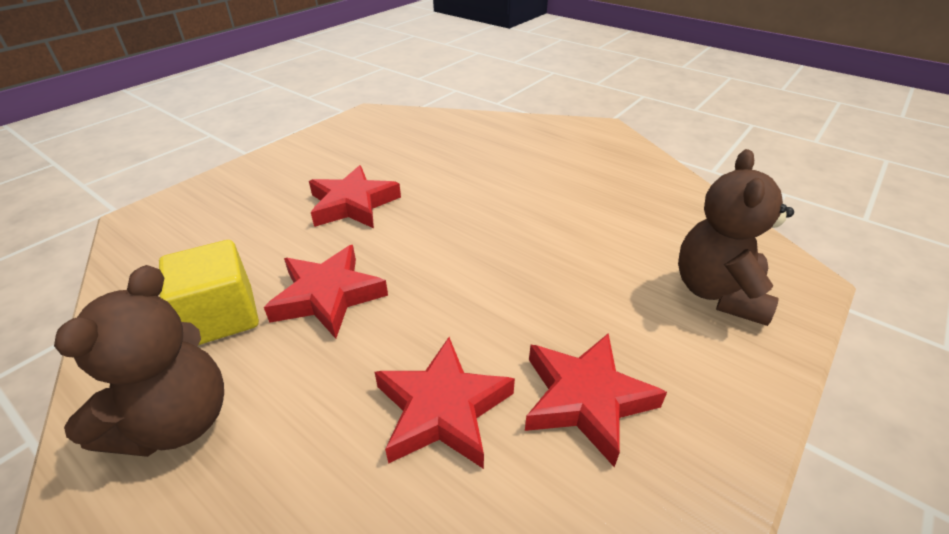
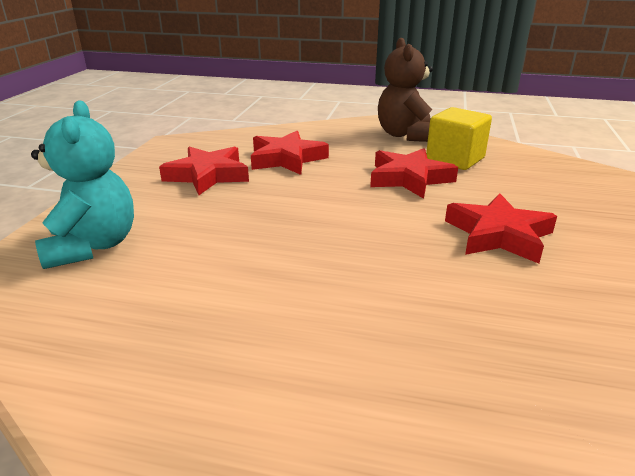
camera: 155 degrees right, 10 degrees down
brown teddy bear [678,149,794,326] -> turquoise teddy bear [31,100,134,269]

